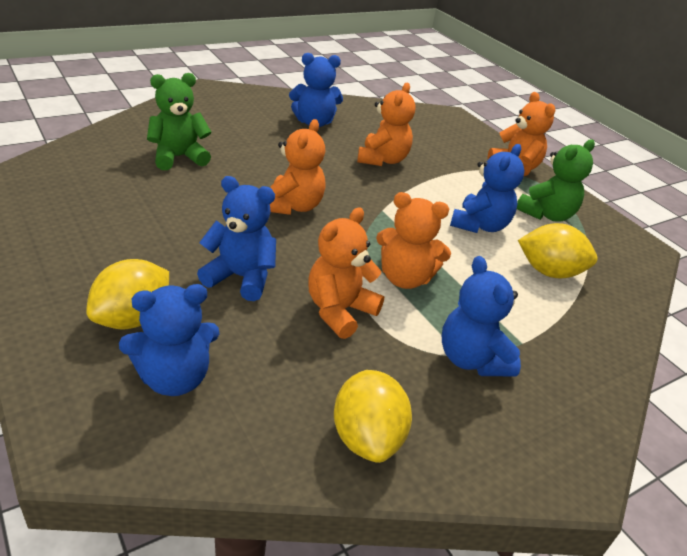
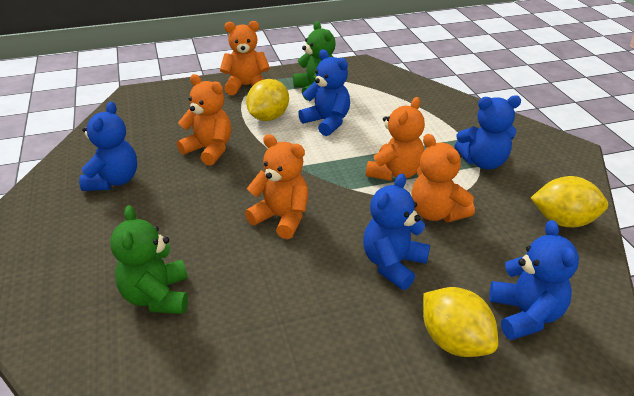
camera: 70 degrees left, 0 degrees up
yellow lemon [518,223,598,278] -> yellow lemon moved to [246,79,289,121]

